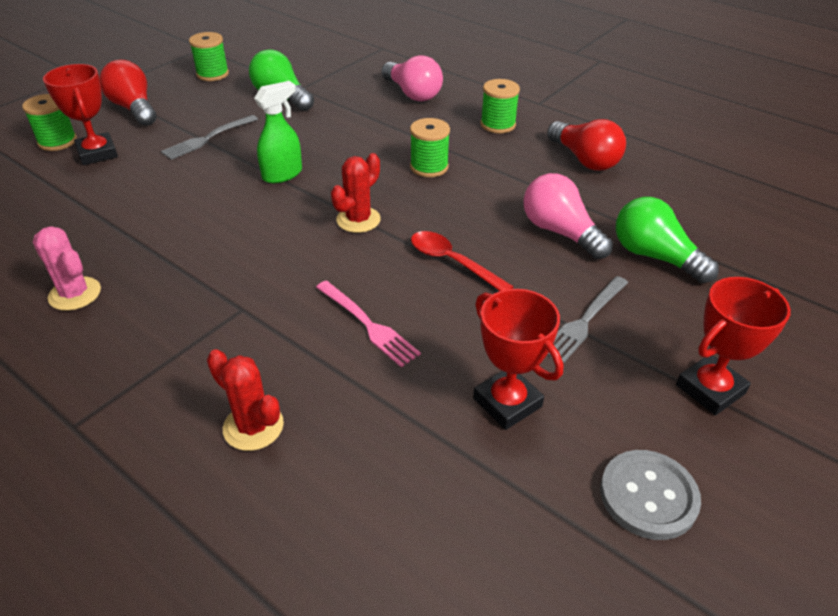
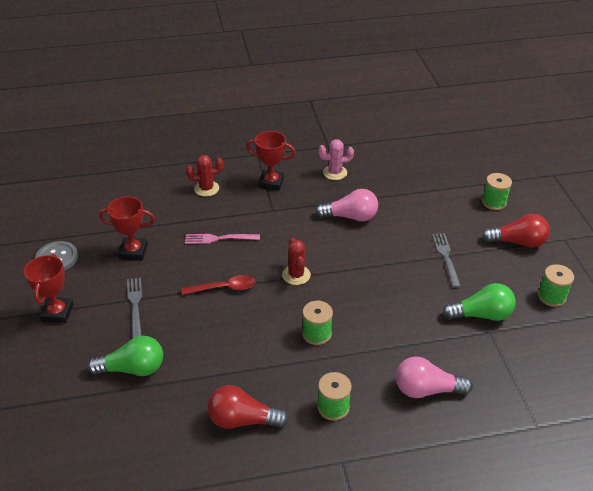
camera: 130 degrees right, 0 degrees up
red trophy [43,64,118,165] -> red trophy moved to [246,131,296,191]
green spray bottle [254,81,302,183] -> none
pink light bulb [523,173,613,259] -> pink light bulb moved to [315,189,378,221]

